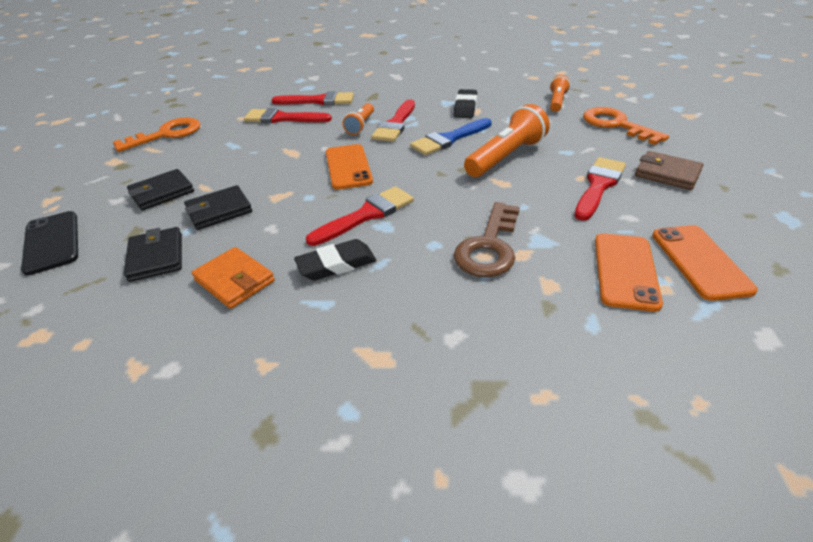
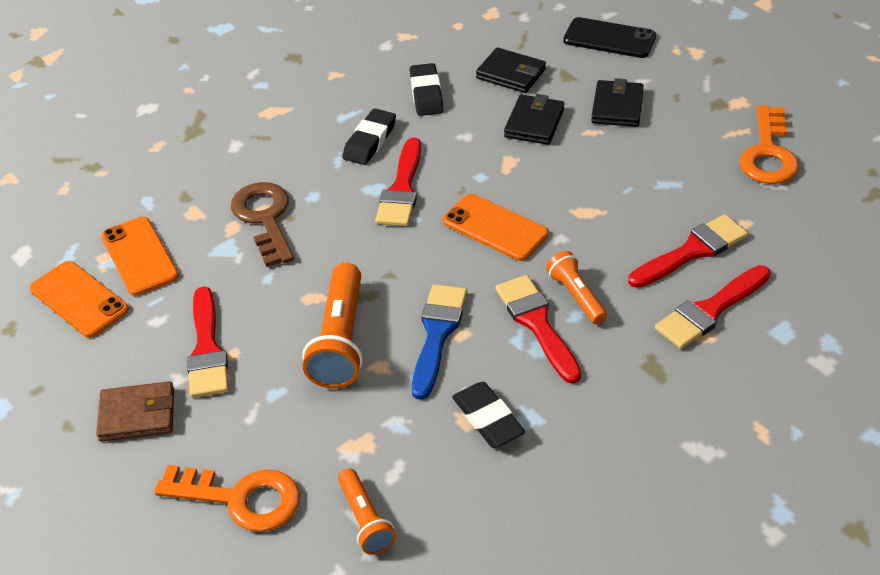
camera: 140 degrees right, 5 degrees up
orange wallet [191,247,275,309] -> black eraser [410,63,444,116]

